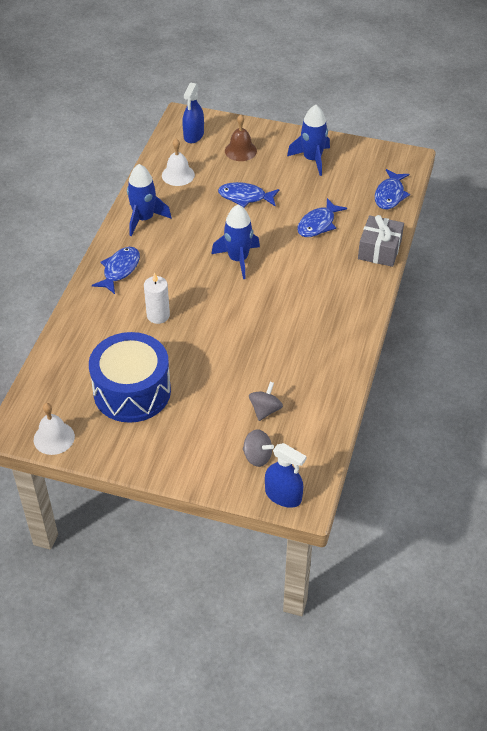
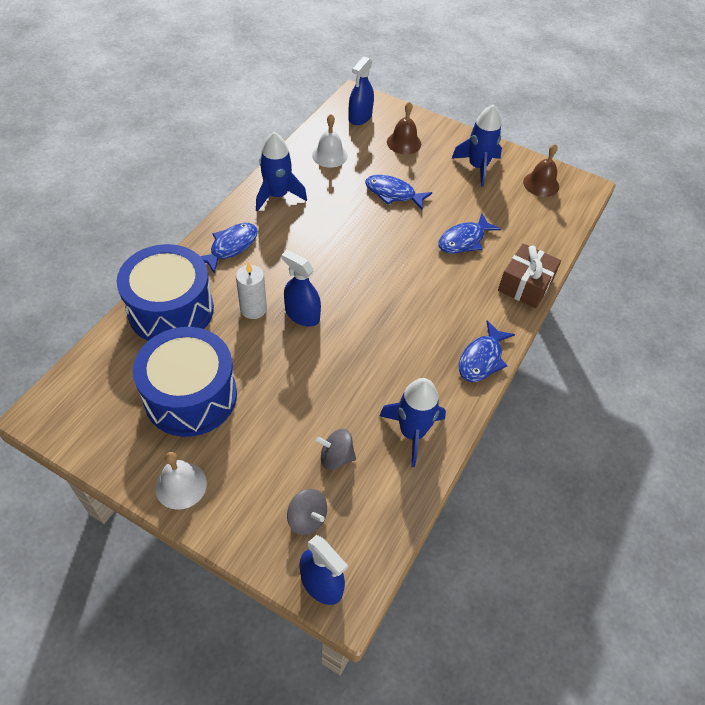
camera: 10 degrees right, 5 degrees up
white bell [34,403,75,455] -> white bell moved to [155,452,207,510]
blue rocket [212,204,260,279] -> blue rocket moved to [379,378,446,467]
grey spinning top [249,382,283,421] -> grey spinning top turned 120 degrees counterclockwise [316,429,356,470]
grey gift [358,215,404,267] -> brown gift [498,243,561,308]
blue fish [375,169,410,209] -> blue fish moved to [459,320,515,382]
none -> blue drum [117,244,214,341]
none -> blue spray bottle [282,250,321,327]
none -> brown bell [523,144,559,197]

